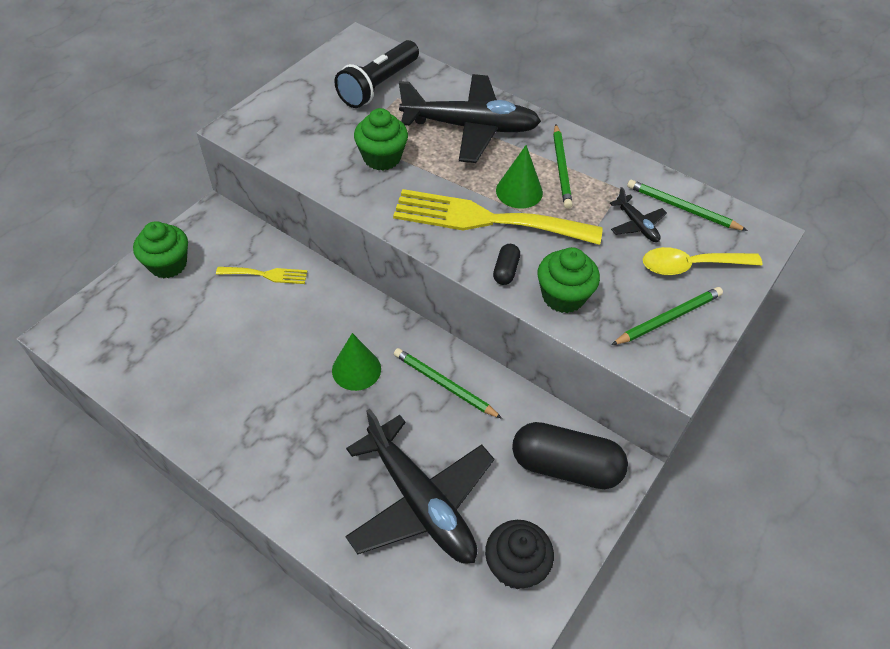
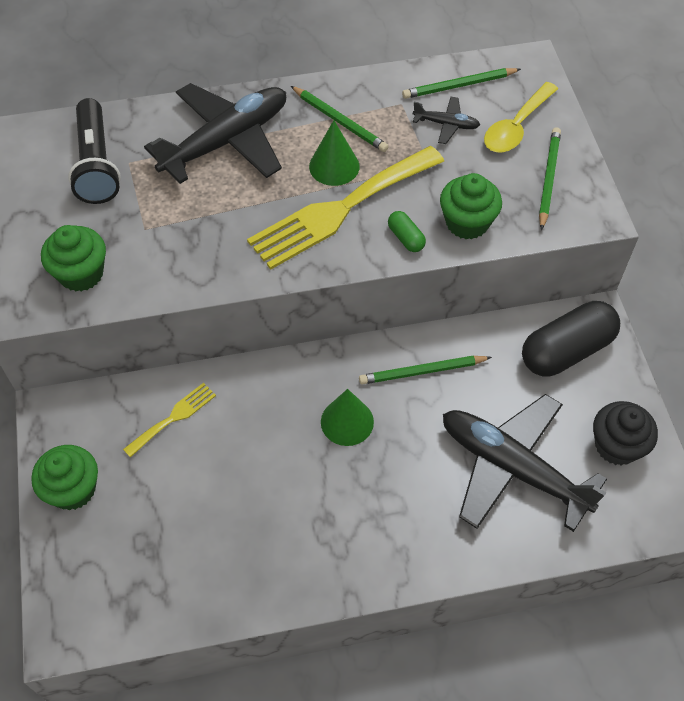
camera: 45 degrees left, 5 degrees up
black plane [346,409,494,564] -> black plane turned 150 degrees counterclockwise [443,394,607,532]
green cupcake [354,108,408,170] -> green cupcake moved to [41,225,106,292]
black capsule [493,244,520,285] -> green capsule [388,211,426,252]

